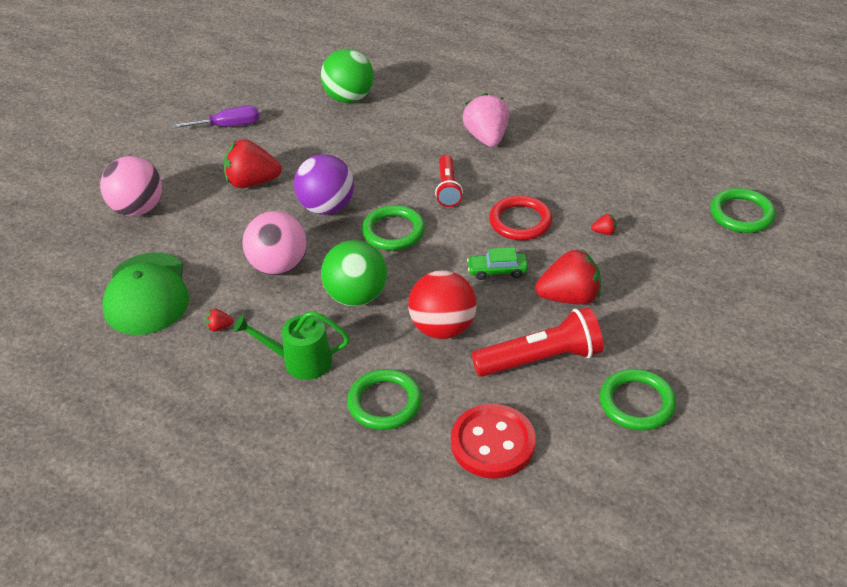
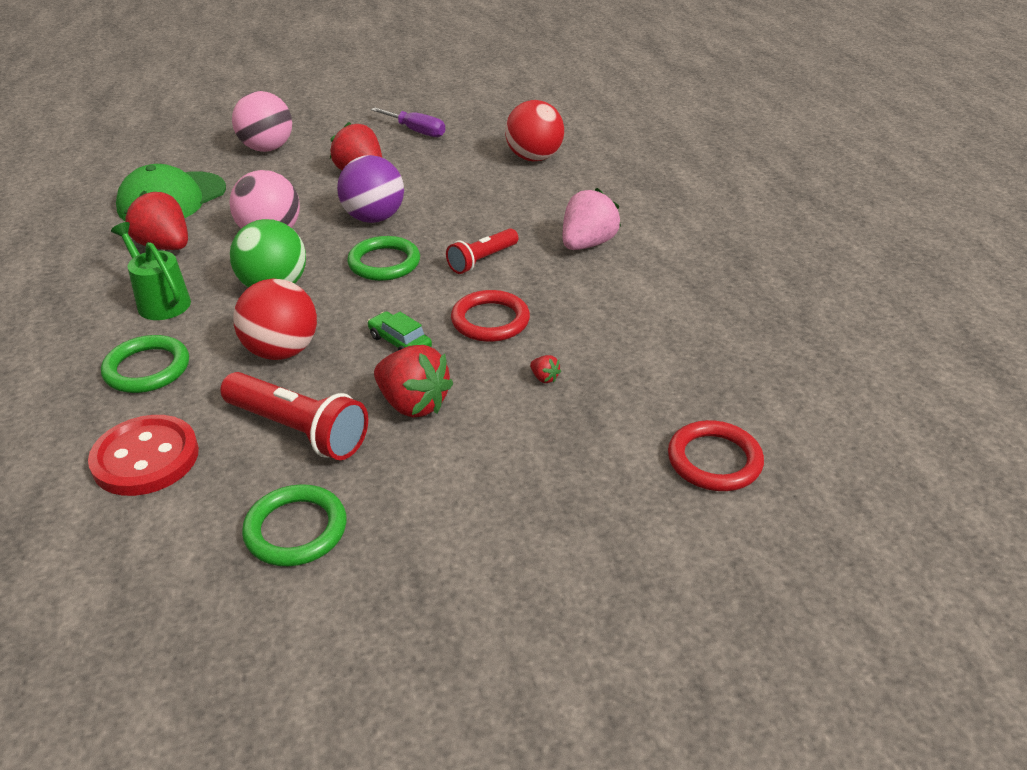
camera: 45 degrees right, 5 degrees down
red strawberry [206,309,234,332] -> red strawberry [124,191,188,250], size x2.44
green ball [321,49,374,103] -> red ball [505,100,564,161]
green ring [710,188,776,233] -> red ring [668,420,764,491]

